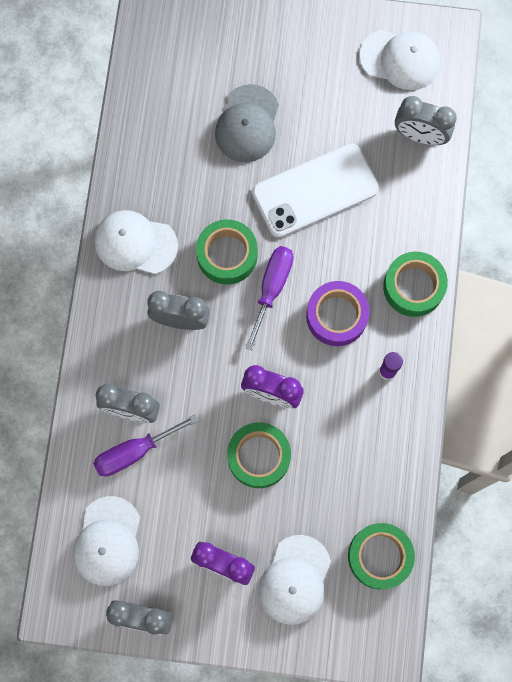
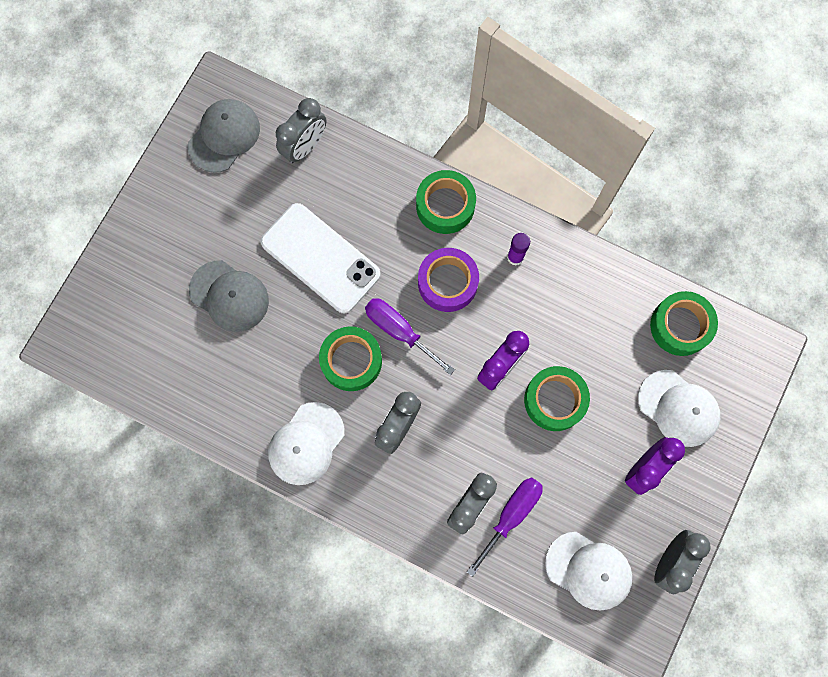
camera: 70 degrees left, 0 degrees up
purple screwdriver [93,414,199,476] -> purple screwdriver turned 135 degrees counterclockwise [467,477,543,577]
white phone [252,143,379,238] -> white phone turned 45 degrees counterclockwise [261,203,381,314]
white cap [359,30,440,90] -> grey cap [188,99,260,173]

